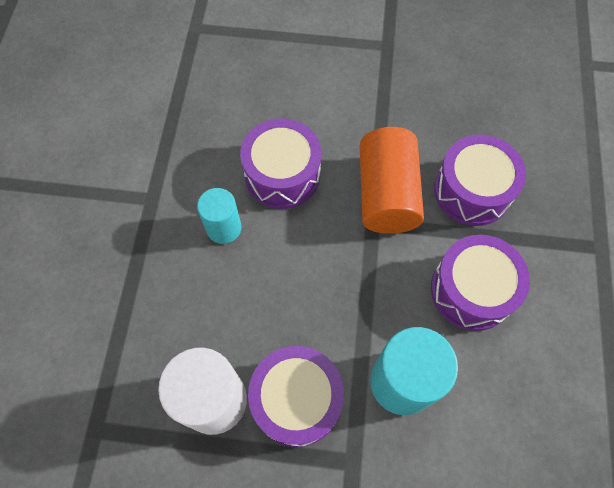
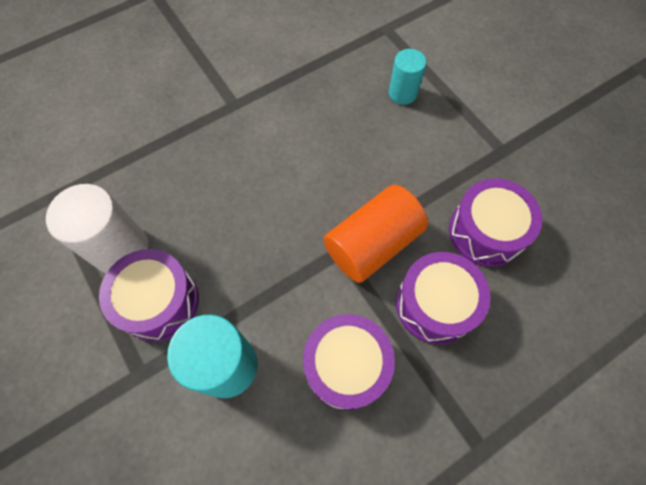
camera: 50 degrees right, 0 degrees up
turquoise cylinder [197,188,241,244] -> turquoise cylinder moved to [389,49,427,105]
purple drum [240,119,321,209] -> purple drum moved to [449,178,542,267]

